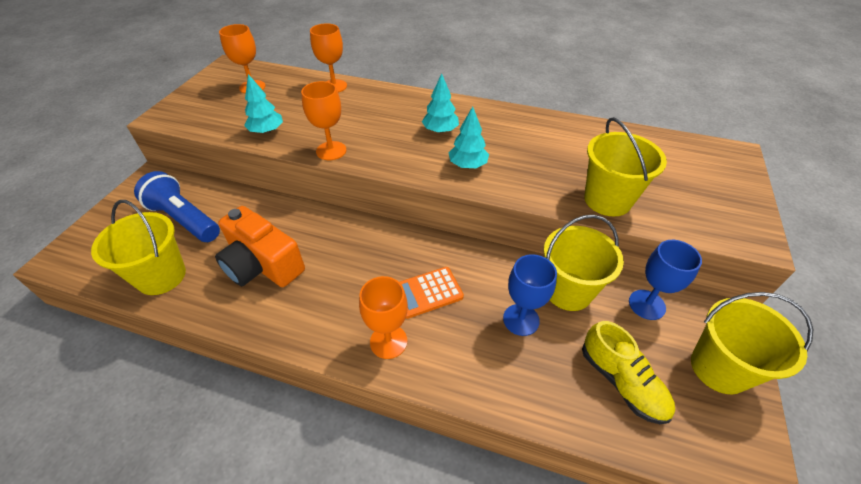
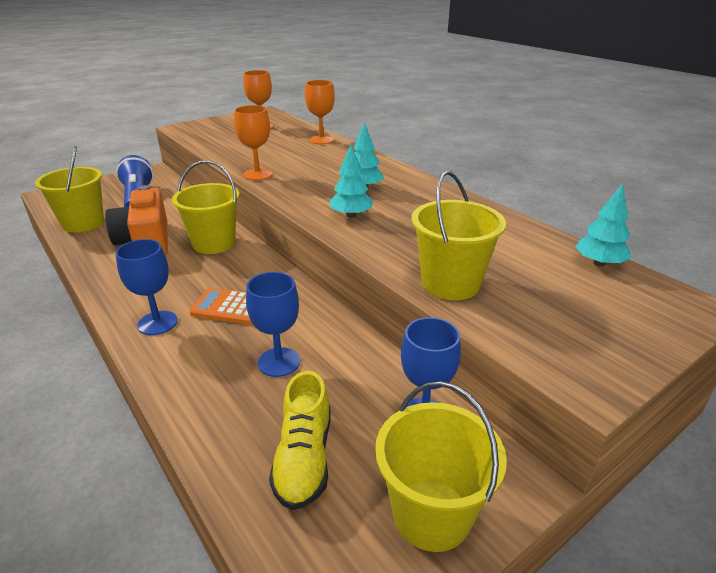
camera: 35 degrees right, 15 degrees down
turquoise tree [244,74,283,134] -> turquoise tree moved to [575,183,631,267]
orange goblet [359,276,408,359] -> blue goblet [116,239,178,335]
yellow bucket [544,215,624,311] -> yellow bucket moved to [172,160,239,254]

